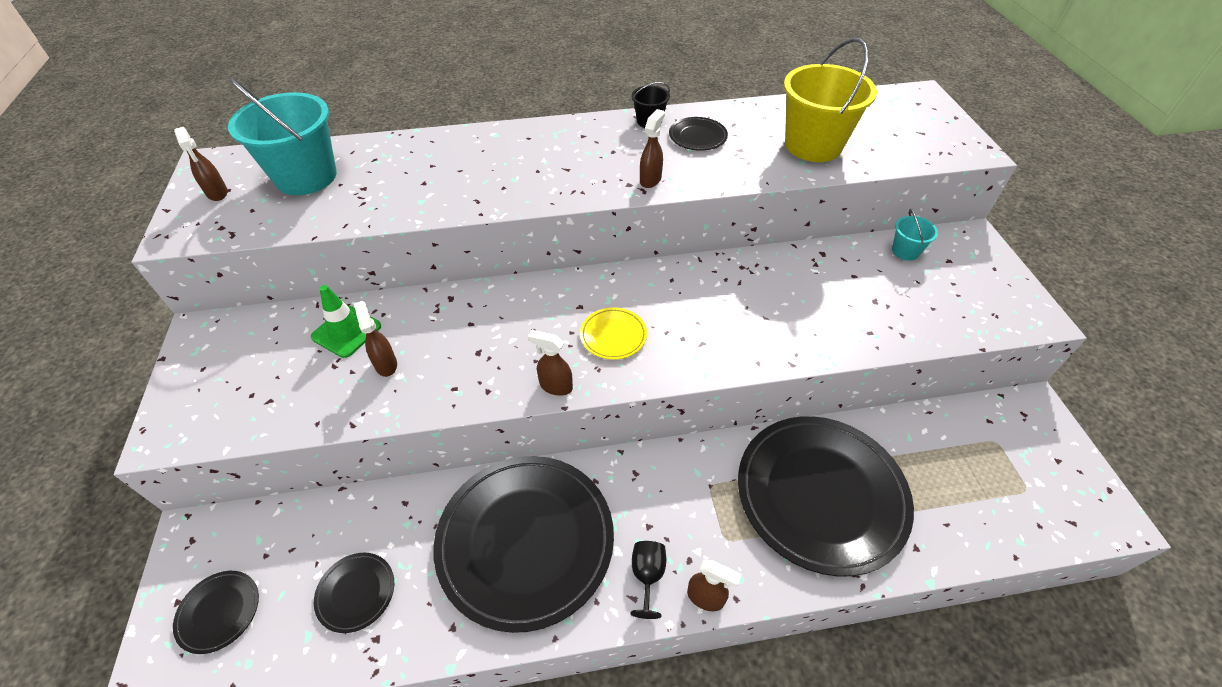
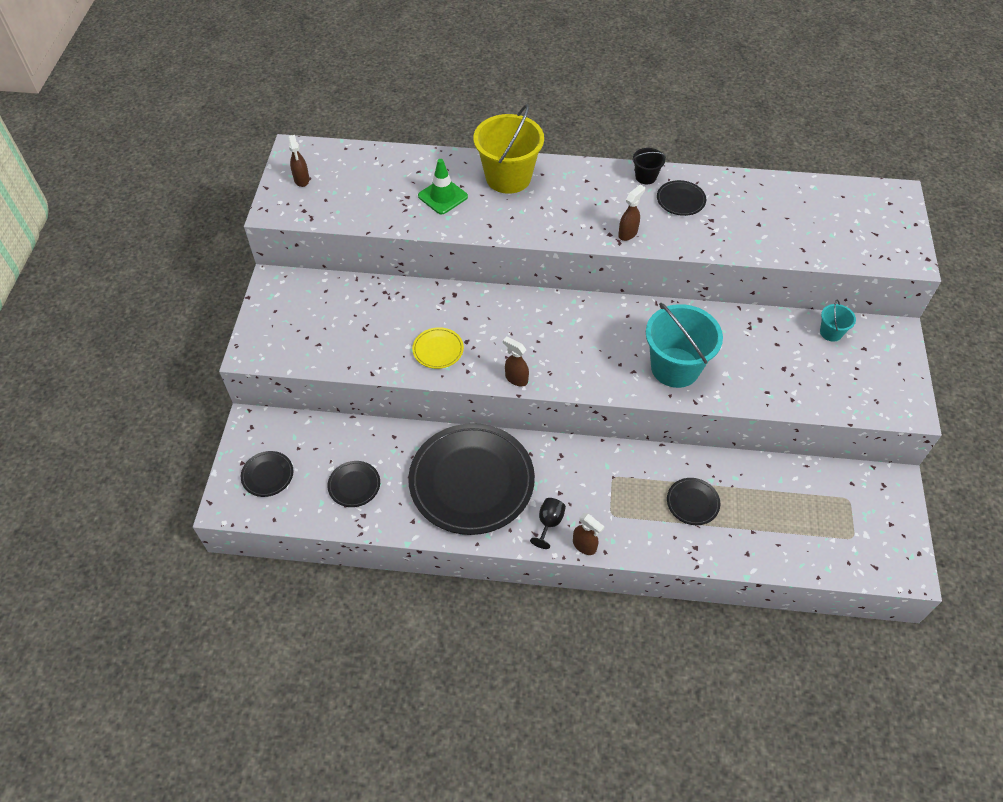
camera: 15 degrees right, 5 degrees up
turquoise bucket [228,78,337,195] -> turquoise bucket moved to [646,302,723,388]
green traffic cone [311,285,381,358] -> green traffic cone moved to [418,159,468,215]
brown spray bottle [354,301,397,377] -> none
yellow plate [580,307,647,360] -> yellow plate moved to [412,327,464,369]
black plate [738,416,914,576] -> black plate [667,478,720,525], size x0.42
yellow bucket [784,38,877,162] -> yellow bucket moved to [473,104,544,194]

